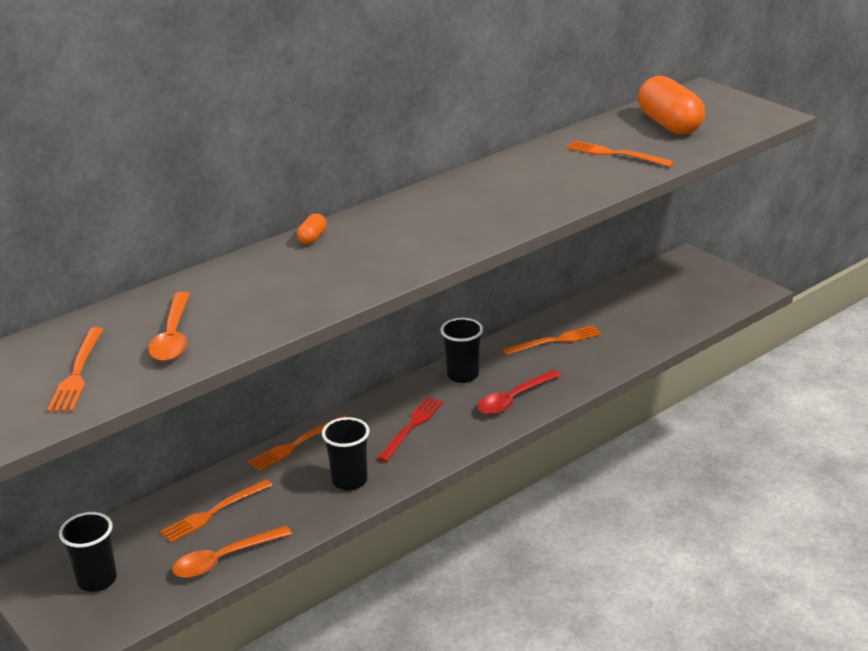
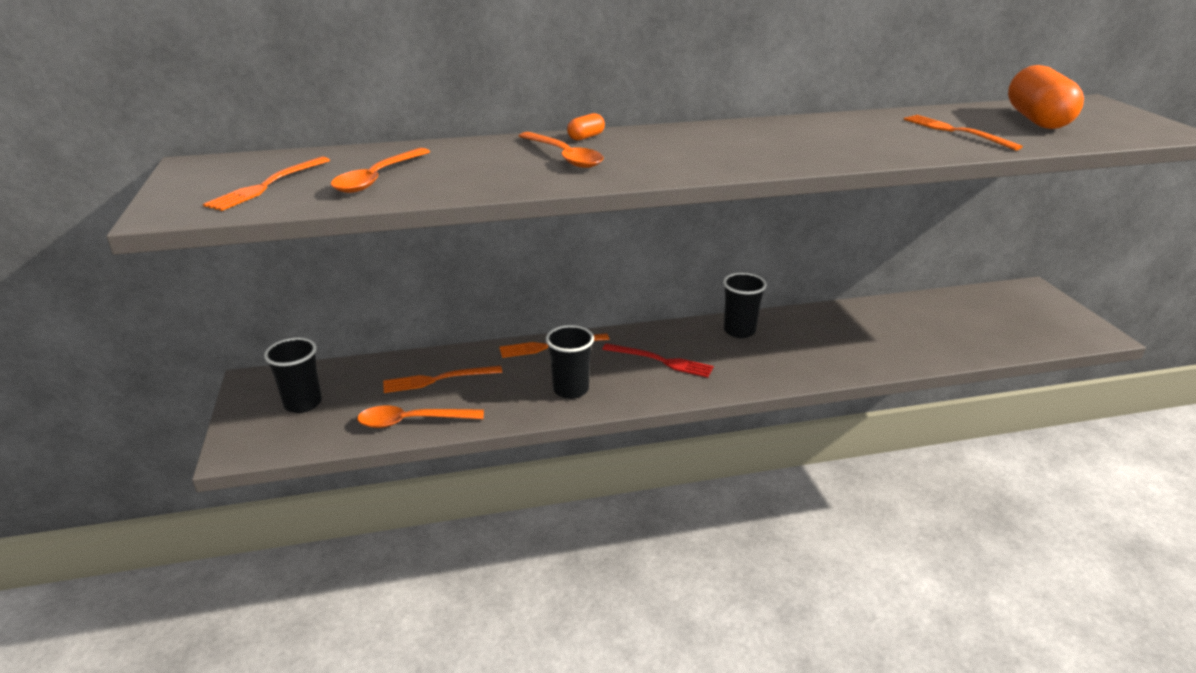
camera: 25 degrees right, 0 degrees up
red fork [377,397,443,462] -> red fork turned 60 degrees clockwise [602,343,714,378]
red spoon [478,370,561,414] -> none
orange fork [503,325,602,355] -> none
none -> orange spoon [519,132,603,168]

